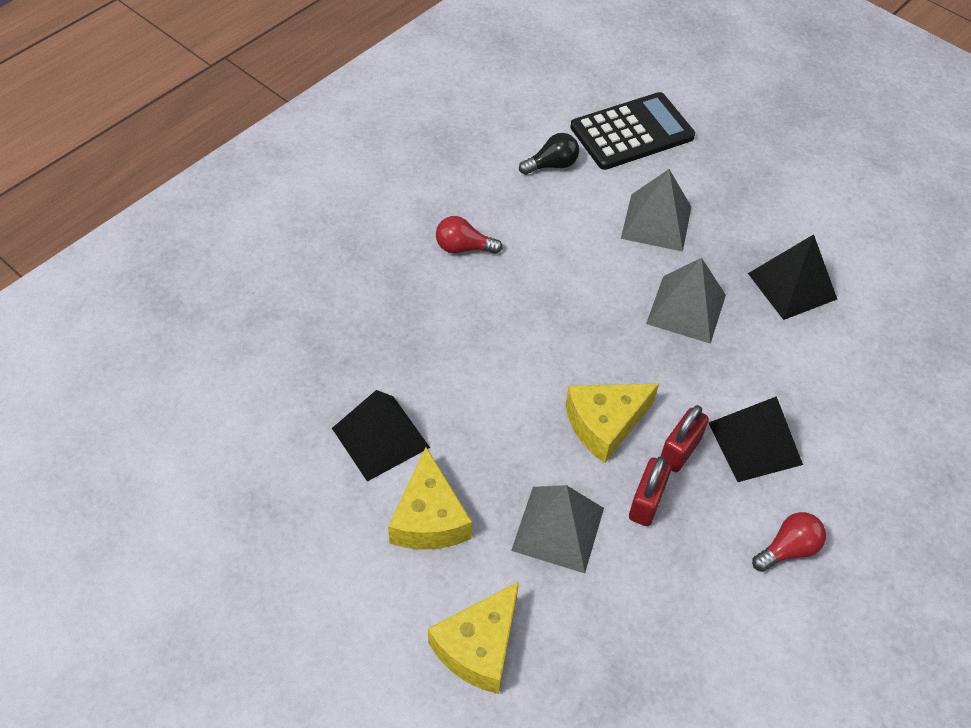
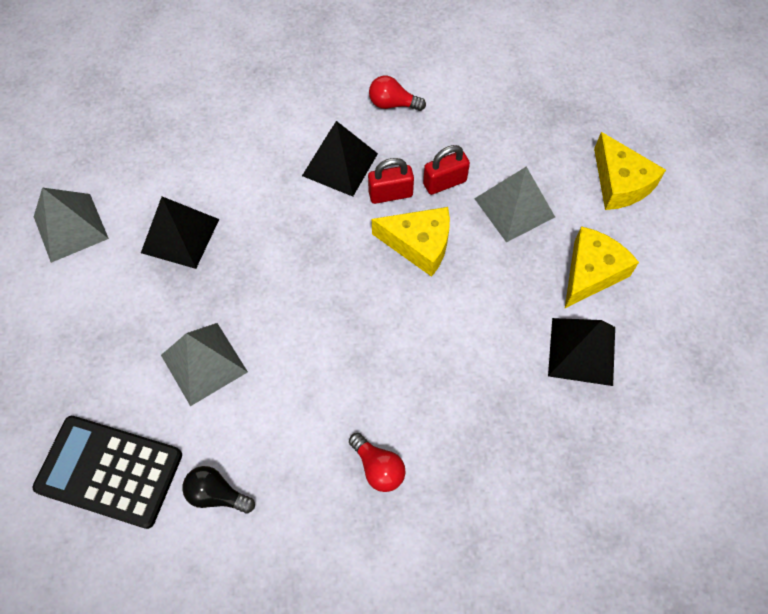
camera: 135 degrees left, 10 degrees up
yellow cheese [428,582,519,694] -> yellow cheese turned 75 degrees clockwise [594,132,666,210]
grey pyramid [646,258,726,344] -> grey pyramid moved to [34,187,109,263]

